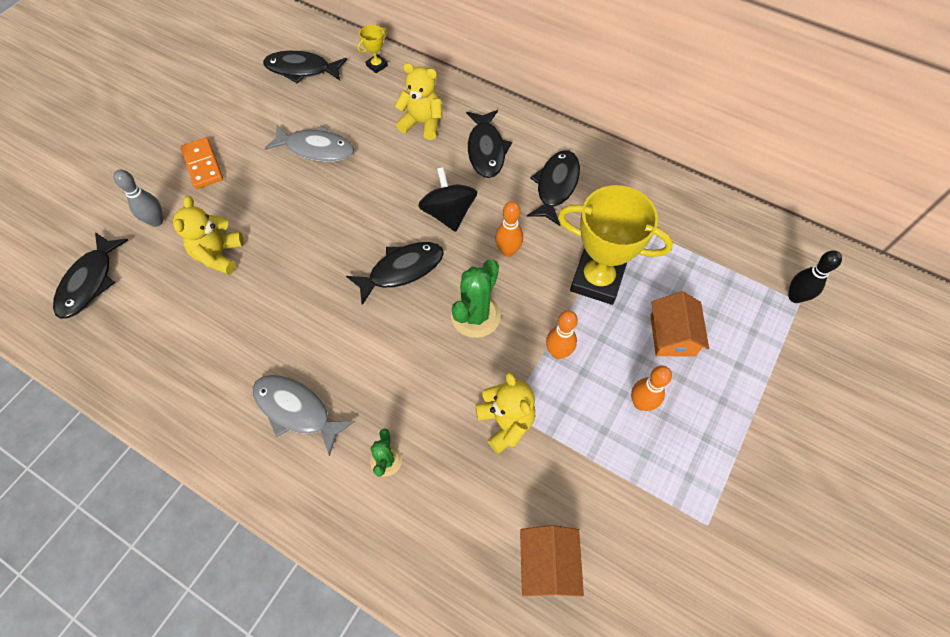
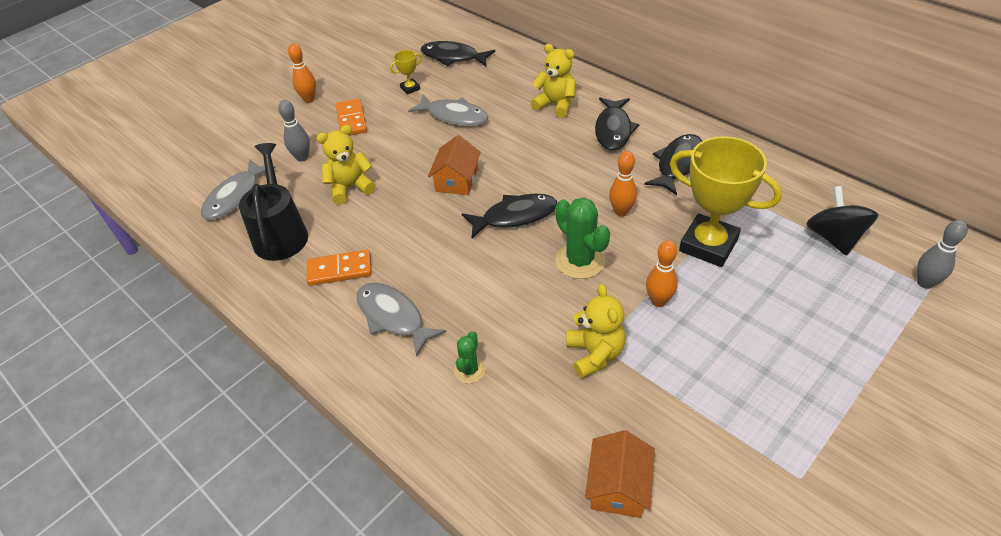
camera: 15 degrees right, 15 degrees down
black fish [53,232,128,319] -> grey fish [201,159,276,220]
yellow teddy bear [173,196,244,275] -> yellow teddy bear turned 45 degrees clockwise [316,125,376,204]
yellow trophy [358,25,388,73] -> yellow trophy moved to [390,50,422,95]
black spinning top [418,167,477,232] -> black spinning top moved to [807,186,878,256]
green cactus [451,259,501,338] -> green cactus turned 75 degrees counterclockwise [555,198,610,279]
orange bowling pin [631,366,672,411] -> orange bowling pin moved to [288,43,316,103]
orange house [650,291,709,357] -> orange house moved to [428,135,481,195]
black bowling pin [788,251,842,303] -> grey bowling pin [917,220,968,289]
none -> black watering can [239,143,308,261]
none -> orange domino [307,249,372,286]

